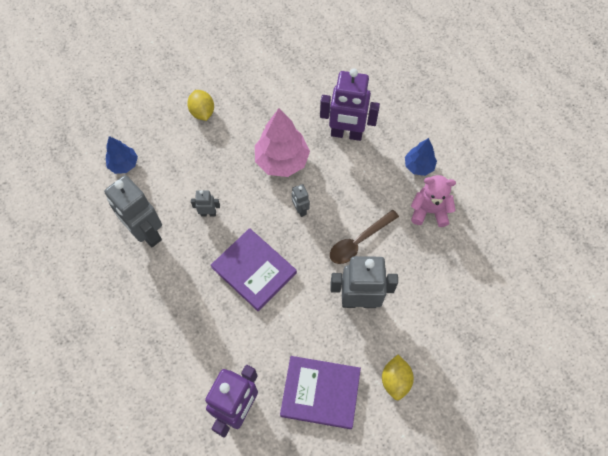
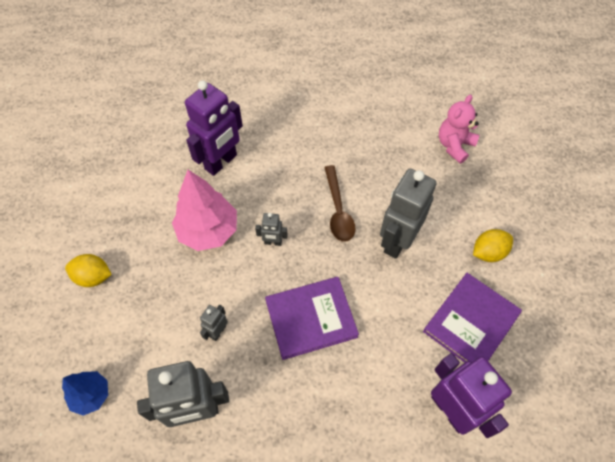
camera: 60 degrees left, 5 degrees down
yellow lemon [382,355,414,401] -> yellow lemon turned 60 degrees counterclockwise [473,229,513,262]
blue tree [405,138,437,176] -> none
pink teddy bear [411,175,456,227] -> pink teddy bear moved to [439,94,479,164]

